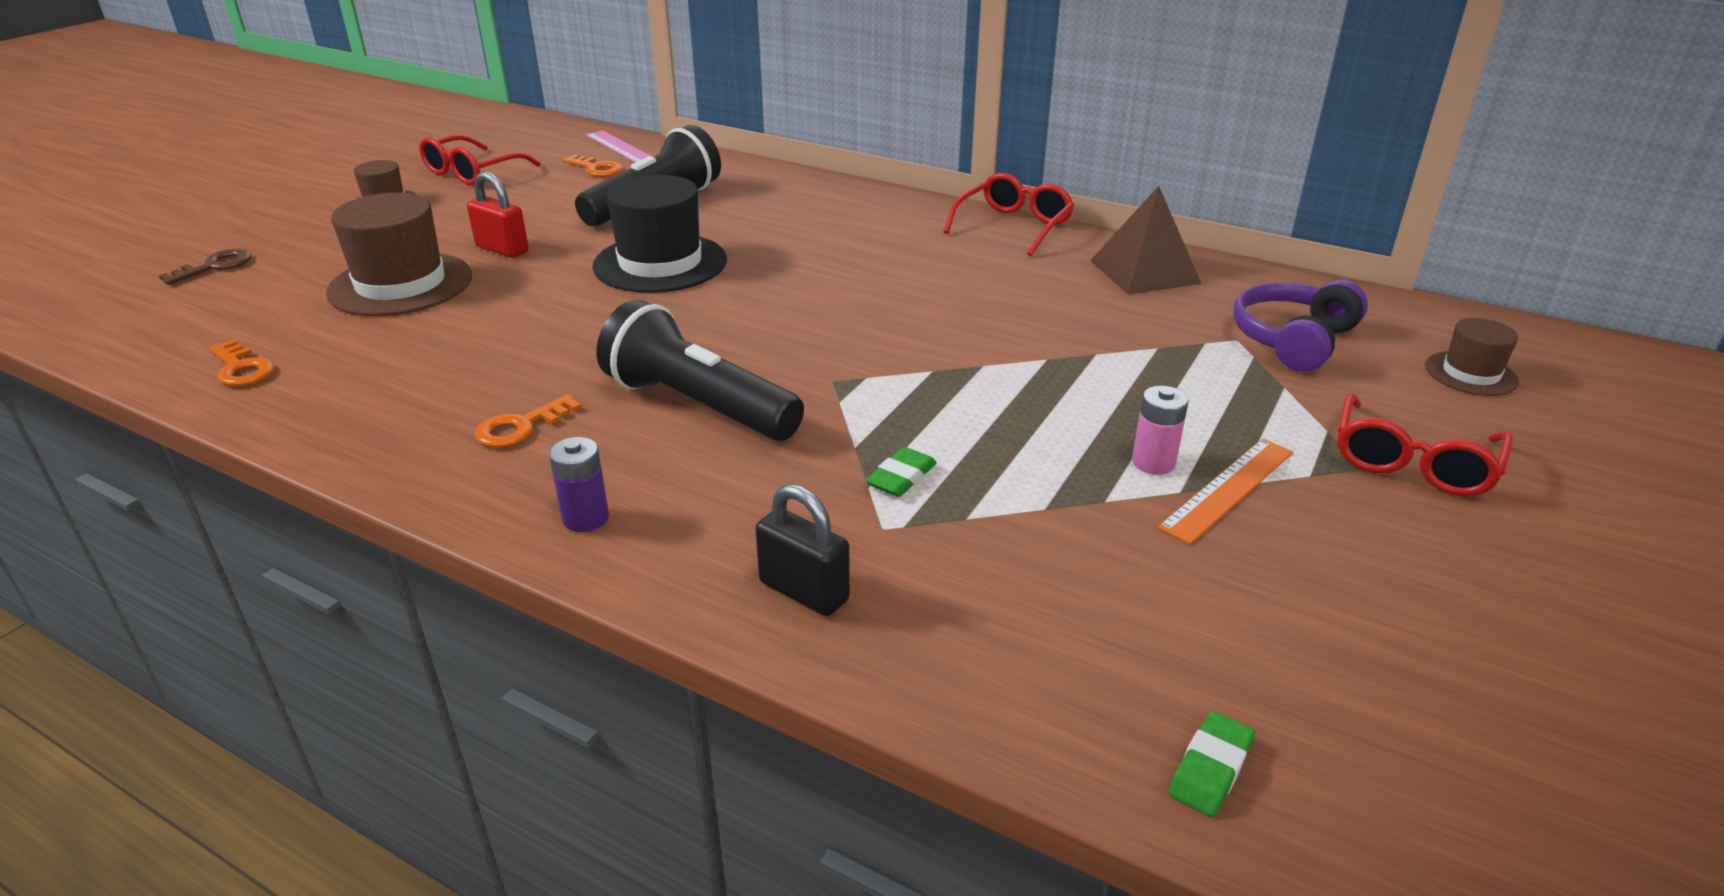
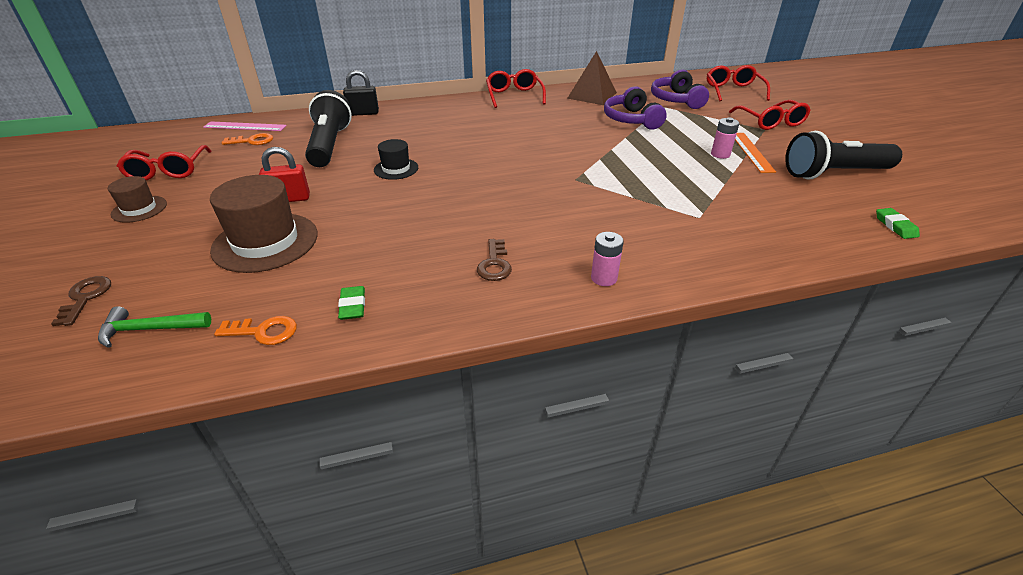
camera: 45 degrees left, 5 degrees up
orange key [475,394,582,448] -> brown key [477,239,512,281]
purple battery [549,437,609,532] -> pink battery [591,232,624,286]
black hat [593,175,727,293] -> black hat [374,139,418,180], size x0.54
black flashlight [596,300,804,441] -> black flashlight moved to [785,131,902,180]
black padlock [755,484,850,616] -> black padlock moved to [343,70,379,116]
green eraser [866,447,937,497] -> green eraser moved to [338,286,365,320]
brown hat [1425,318,1519,396] -> red glasses [707,65,770,102]
none -> green hammer [98,306,211,348]
none -> purple headphones [604,86,667,129]

